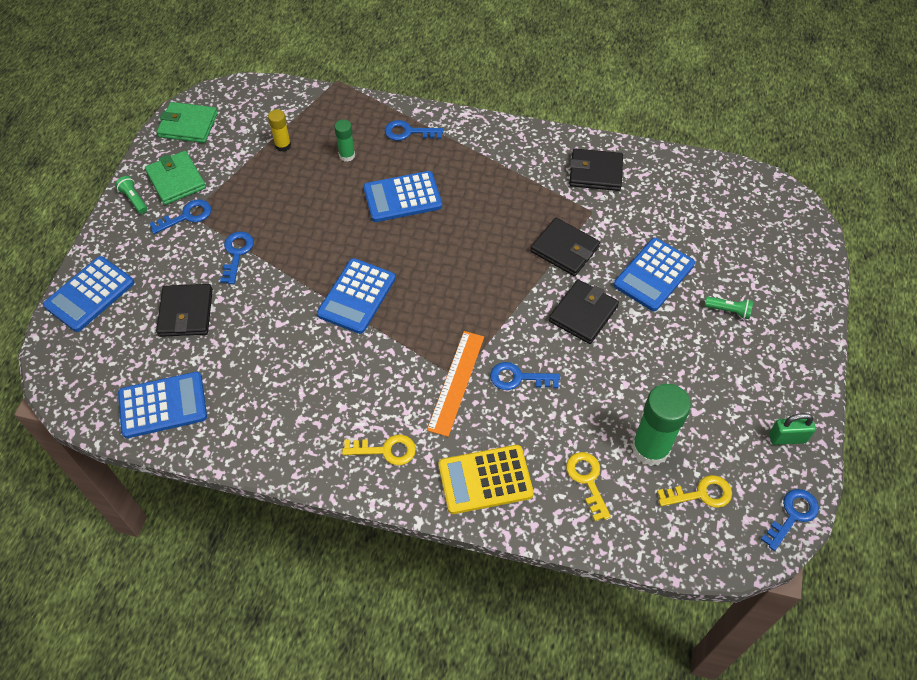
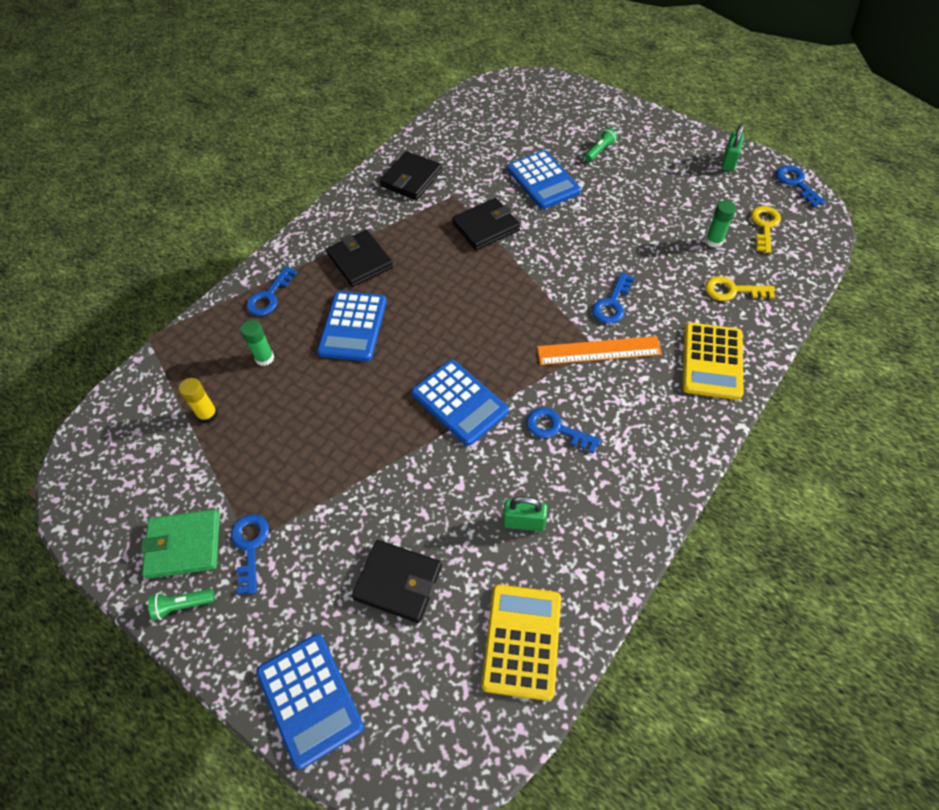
camera: 65 degrees left, 0 degrees up
blue calculator [118,372,207,438] -> yellow calculator [482,585,561,701]
green wallet [157,102,218,143] -> none
blue key [220,232,254,284] -> blue key moved to [526,408,601,454]
yellow key [342,435,416,465] -> none
orange ruler [427,331,484,437] -> orange ruler turned 45 degrees counterclockwise [537,336,662,365]
black wallet [549,279,619,344] -> black wallet moved to [326,230,393,287]
green glue stick [631,384,691,466] -> green glue stick [705,200,736,248], size x0.51
none -> green padlock [503,496,547,531]

